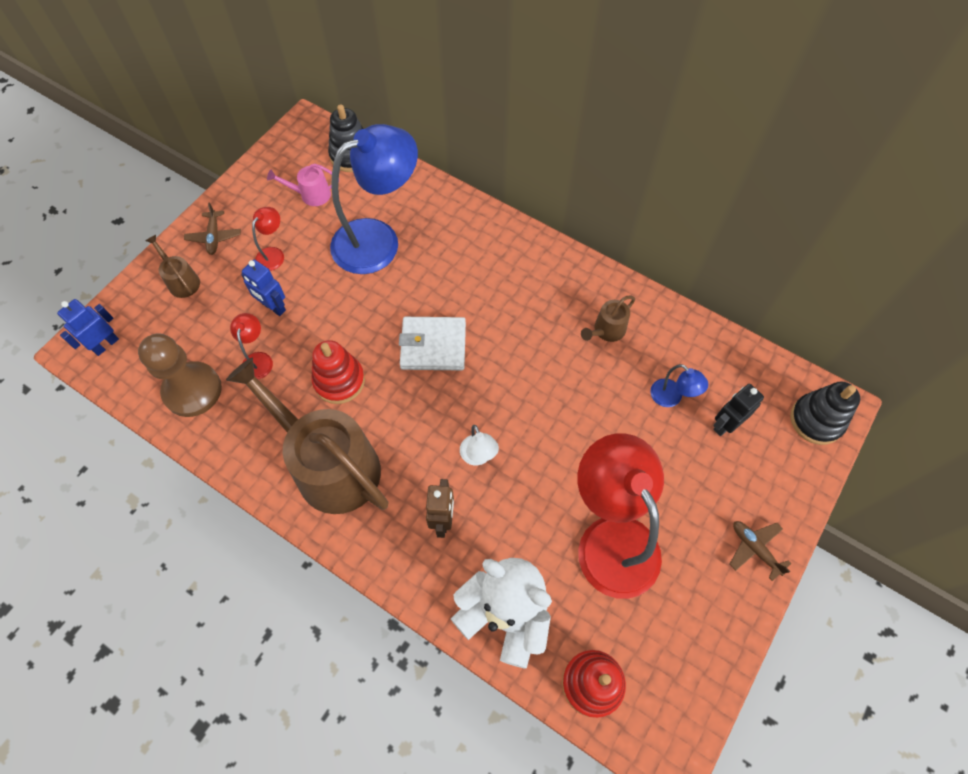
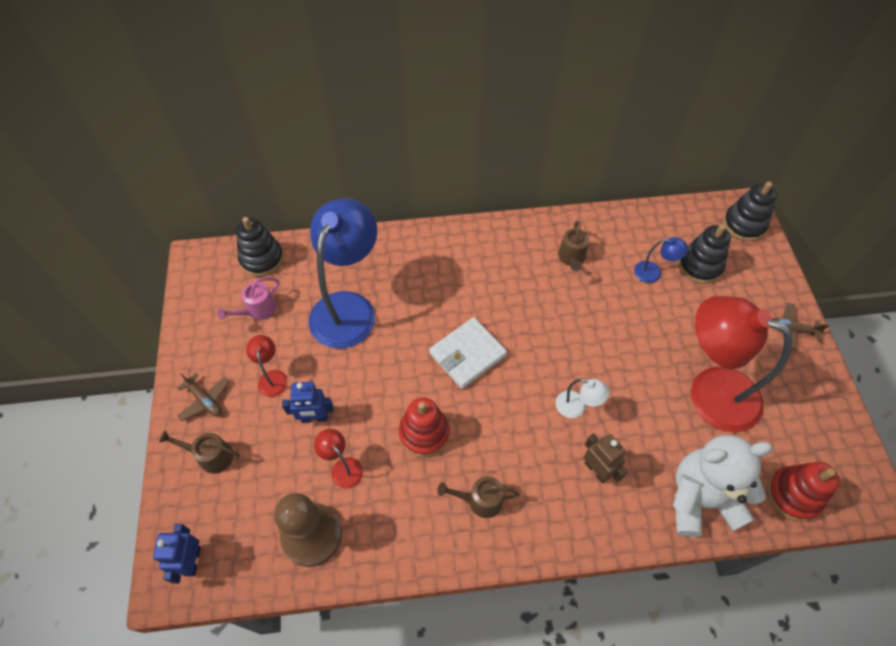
camera: 40 degrees left, 5 degrees down
brown watering can [226,358,389,514] -> brown watering can [437,476,520,518], size x0.42
black robot [713,384,764,436] -> black stacking toy [678,224,731,284]

